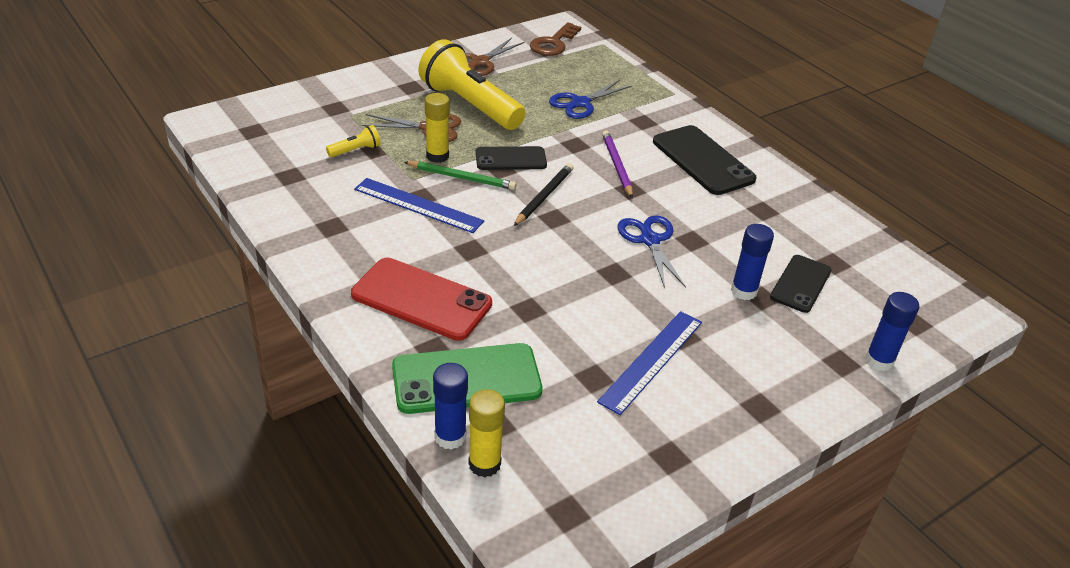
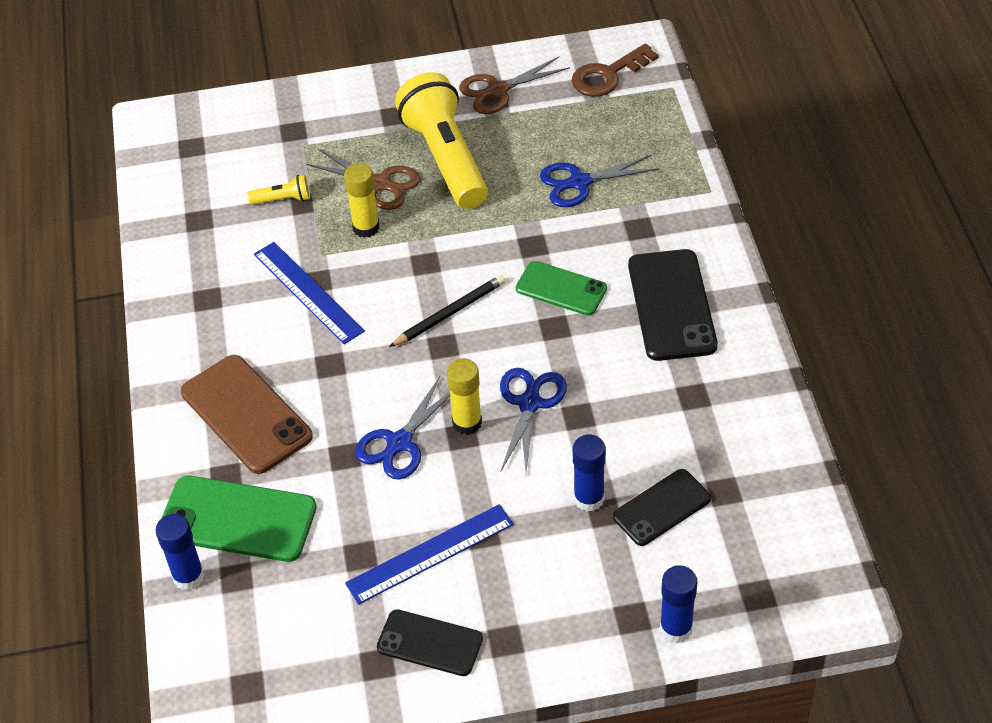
camera: 30 degrees right, 10 degrees up
red phone [351,258,492,341] -> brown phone [181,355,313,474]
green pencil [404,161,516,190] -> none
yellow glue stick [469,389,505,477] -> yellow glue stick moved to [447,358,482,435]
black phone [476,146,547,170] -> black phone moved to [377,609,483,676]
purple pencil [602,130,633,198] -> green phone [516,261,607,316]
none -> blue scissors [355,376,450,480]

